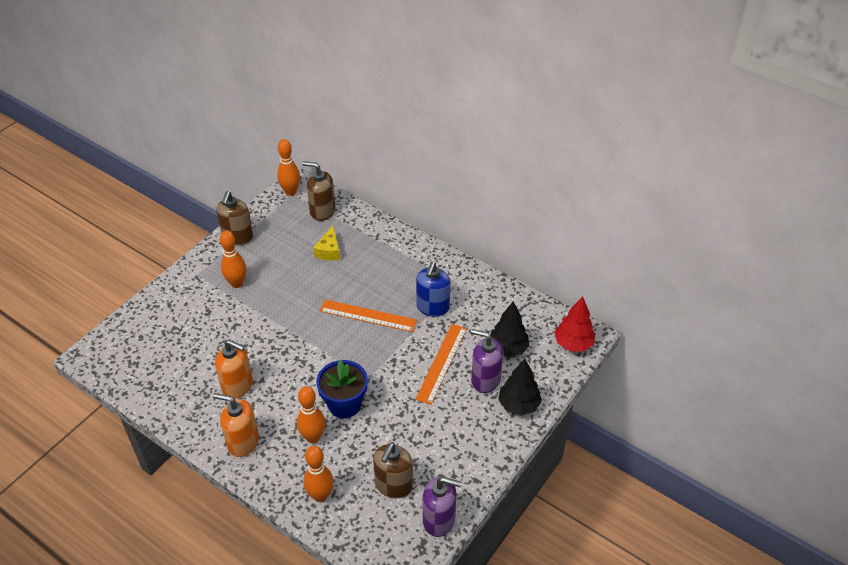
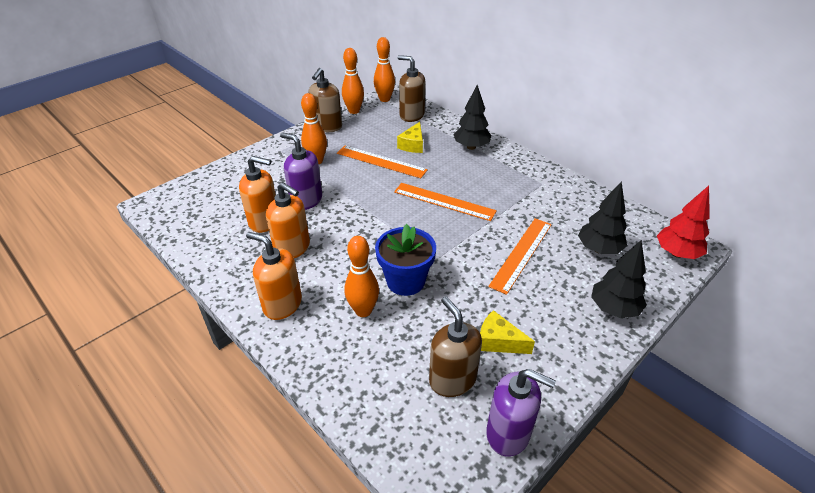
camera: 10 degrees right, 5 degrees down
orange bowling pin [303,446,334,502] -> orange bowling pin moved to [342,48,364,114]
brown soap dispenser [373,442,413,498] -> brown soap dispenser turned 120 degrees clockwise [429,297,482,397]
blue soap dispenser [416,262,450,317] -> none
purple soap dispenser [471,329,503,393] -> purple soap dispenser moved to [280,132,322,210]
none -> orange soap dispenser [239,156,276,233]
none -> orange ruler [337,146,428,178]
none -> black tree [453,85,491,150]
none -> yellow cheese [480,310,535,354]

